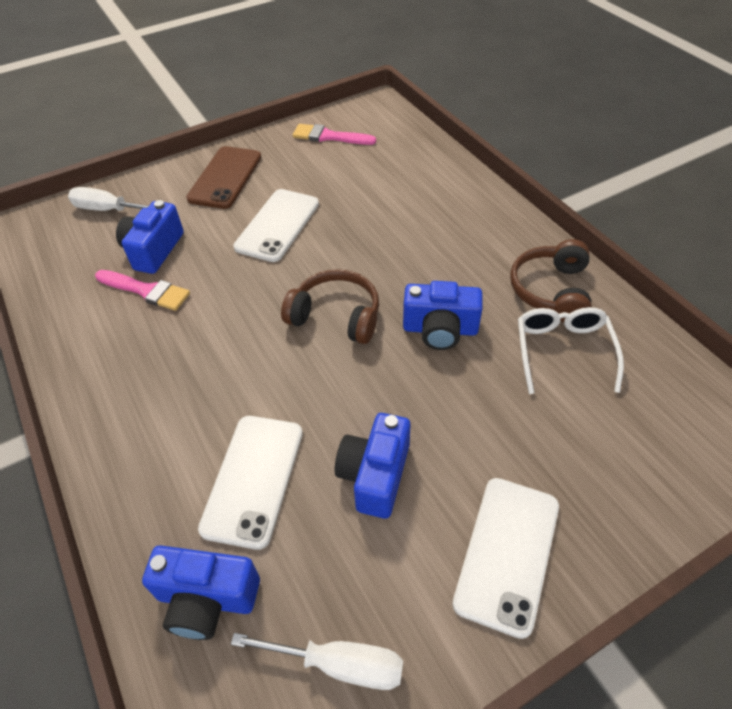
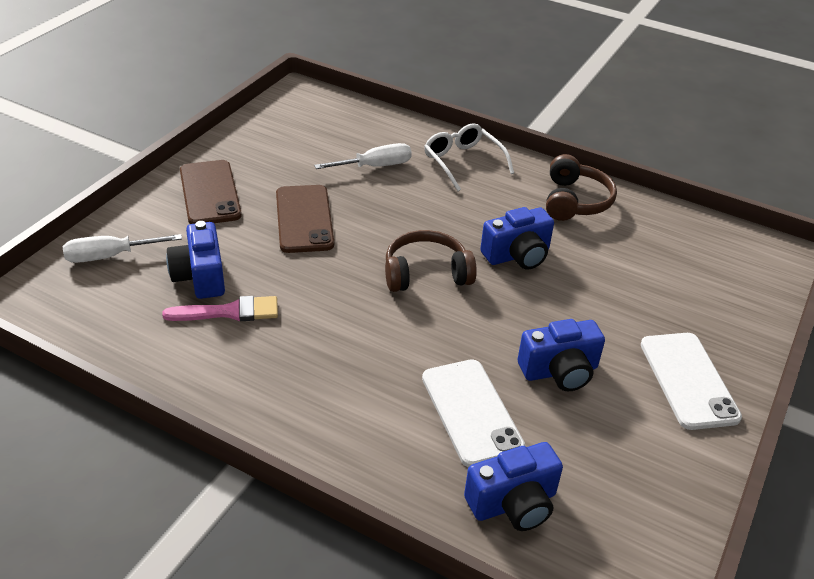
camera: 35 degrees left, 10 degrees down
white screwdriver [231,633,403,690] -> white screwdriver moved to [314,143,412,169]
white phone [234,189,319,262] -> brown phone [276,185,334,253]
pink brush [293,124,376,145] -> none
blue camera [335,413,411,519] -> blue camera turned 90 degrees counterclockwise [518,319,605,391]
brown headphones [510,239,592,322] -> brown headphones turned 150 degrees counterclockwise [546,154,617,221]
white glasses [518,307,624,394] -> white glasses moved to [424,123,514,191]

